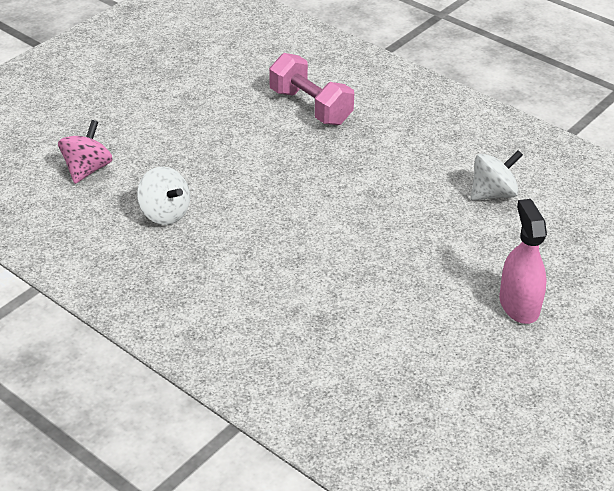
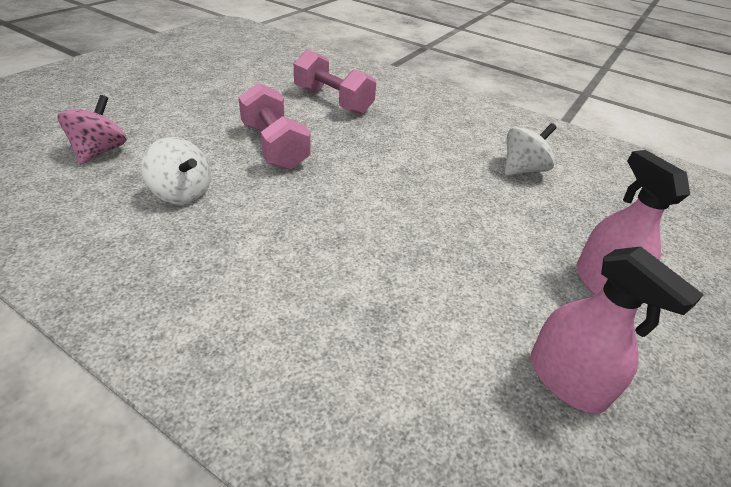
camera: 10 degrees left, 0 degrees up
none -> pink dumbbell [239,83,310,170]
none -> pink spray bottle [530,246,704,414]

